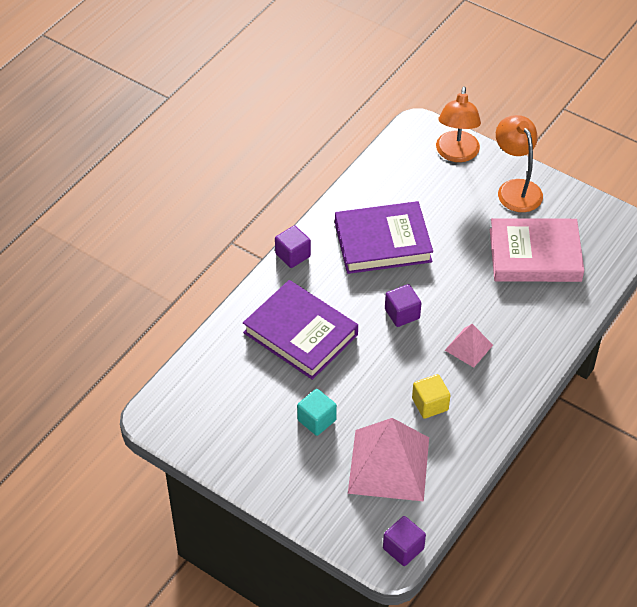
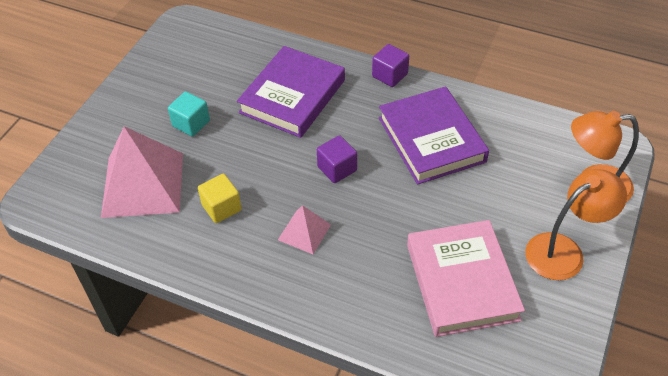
camera: 80 degrees right, 0 degrees up
purple cube [383,516,426,566] -> none

